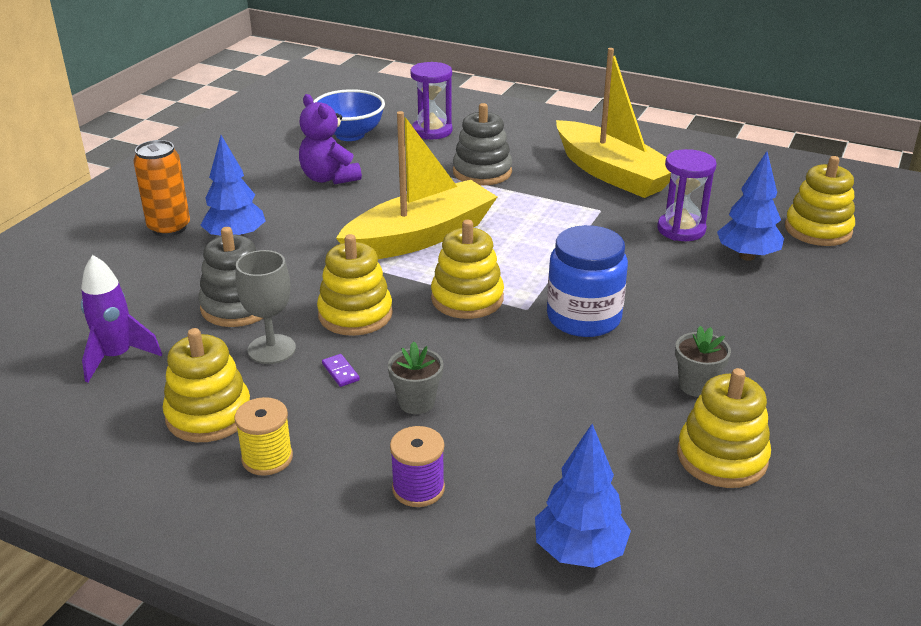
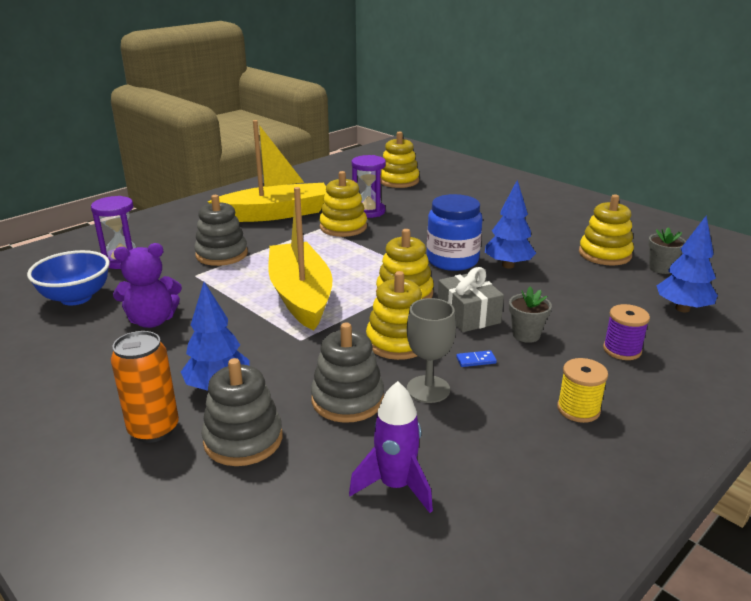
camera: 70 degrees left, 5 degrees down
yellow stacking toy [163,328,250,442] -> yellow stacking toy moved to [319,171,367,237]
purple domino [322,354,360,387] -> blue domino [456,350,497,367]
grey flower pot [675,326,731,397] -> grey flower pot moved to [648,227,686,274]
blue tree [717,151,784,261] -> blue tree moved to [485,180,536,268]
none -> grey stacking toy [201,358,282,466]
none -> grey gift [438,267,504,332]

